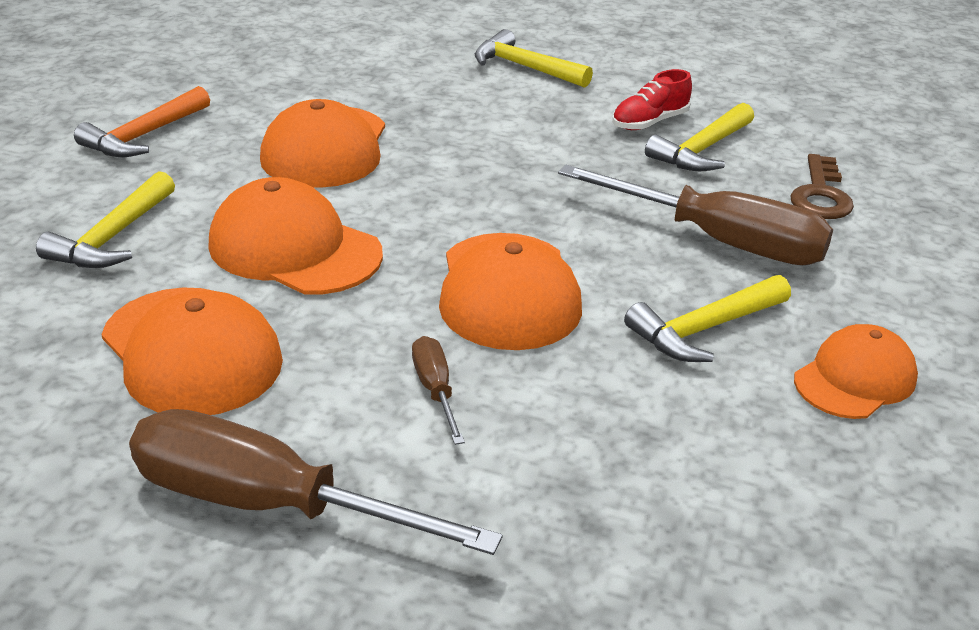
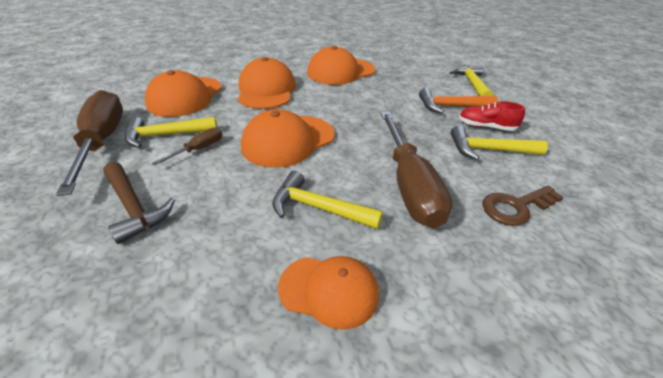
camera: 55 degrees right, 5 degrees up
yellow hammer [36,171,175,268] -> yellow hammer moved to [125,116,217,148]
orange hammer [74,86,210,157] -> orange hammer moved to [419,88,498,114]
none -> brown hammer [103,162,175,244]

